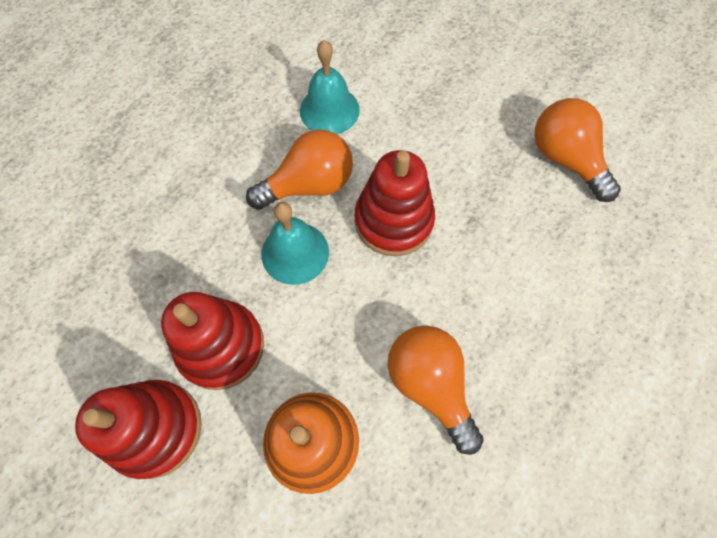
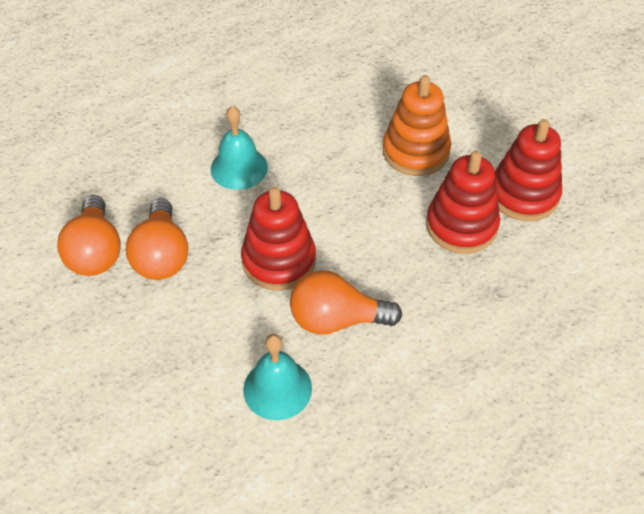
camera: 155 degrees left, 15 degrees down
turquoise bell [262,202,329,285] -> turquoise bell moved to [211,106,268,190]
orange light bulb [388,325,484,455] -> orange light bulb moved to [126,198,188,280]

